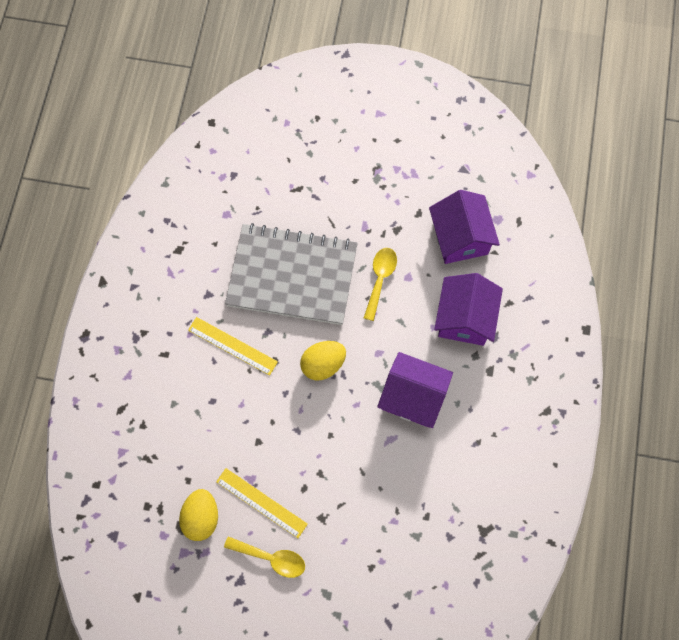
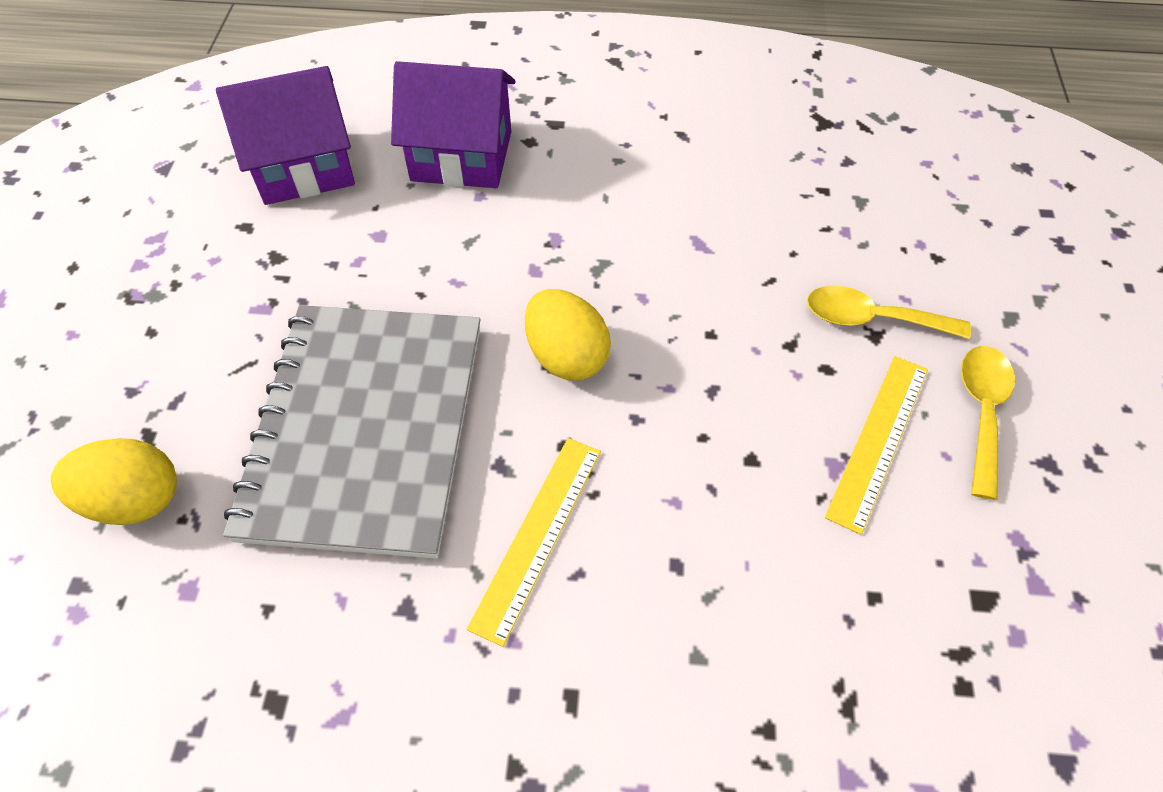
camera: 95 degrees left, 15 degrees down
yellow egg [179,489,218,541] -> yellow egg moved to [51,438,177,525]
yellow spoon [364,248,397,321] -> yellow spoon moved to [807,285,971,339]
purple house [377,352,453,428] -> none

